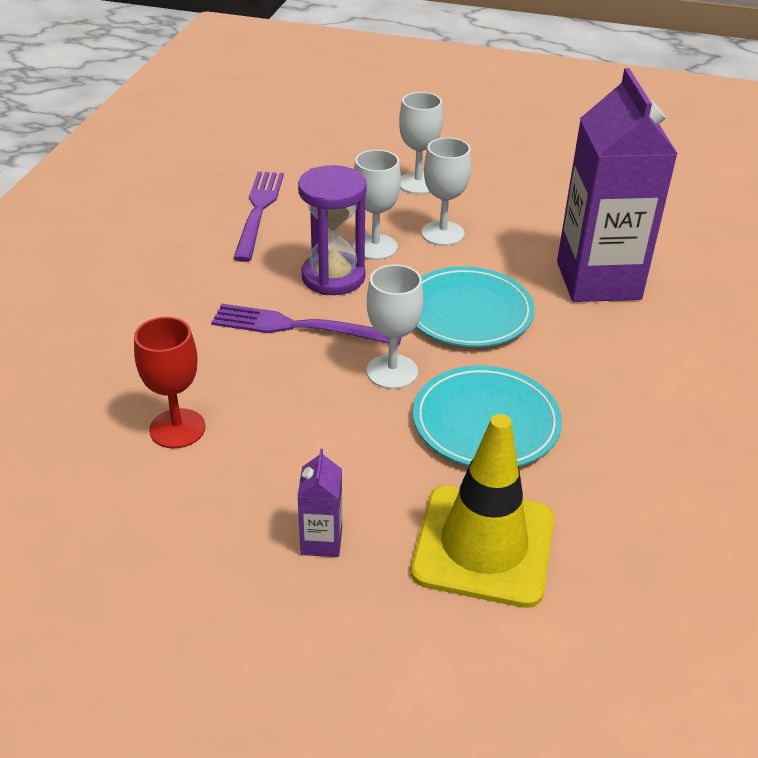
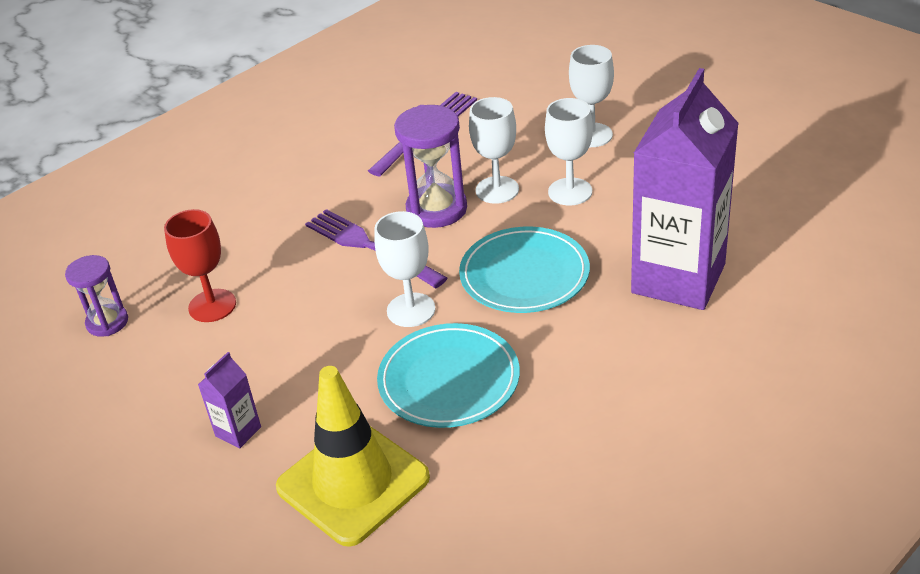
camera: 35 degrees right, 0 degrees up
none -> purple hourglass [65,255,128,337]

